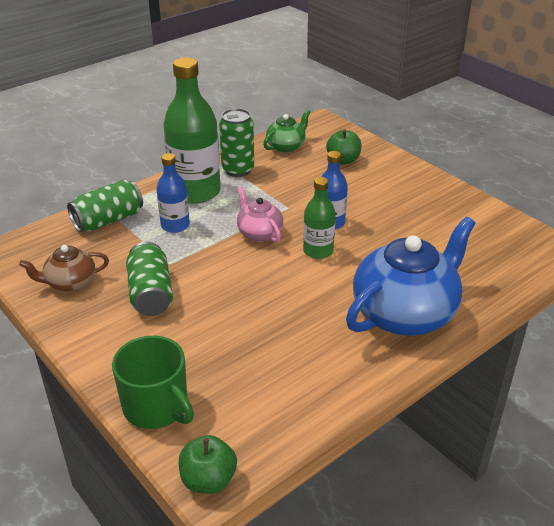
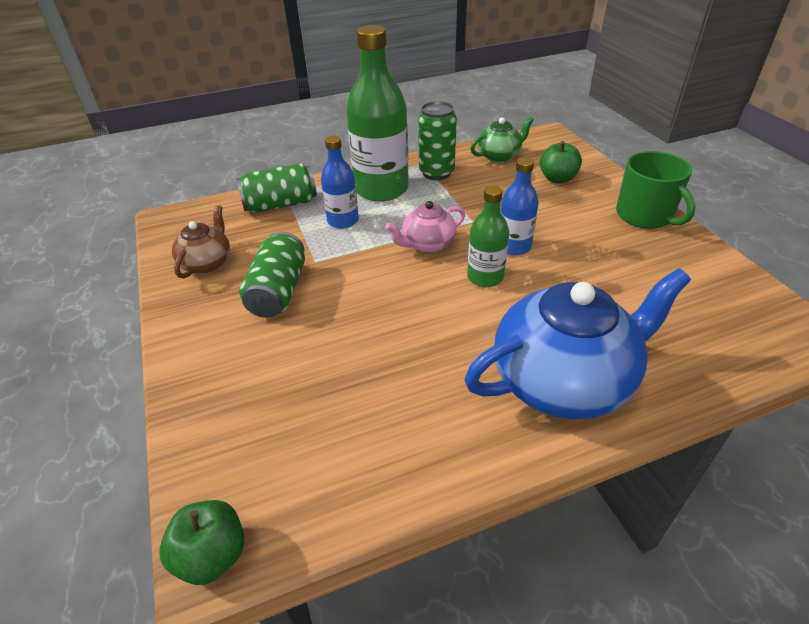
camera: 20 degrees right, 5 degrees up
brown teapot [19,245,109,292] -> brown teapot turned 105 degrees clockwise [172,205,230,278]
green mug [112,336,194,429] -> green mug moved to [616,151,695,229]
pink teapot [237,187,283,242] -> pink teapot turned 105 degrees counterclockwise [385,201,465,253]

